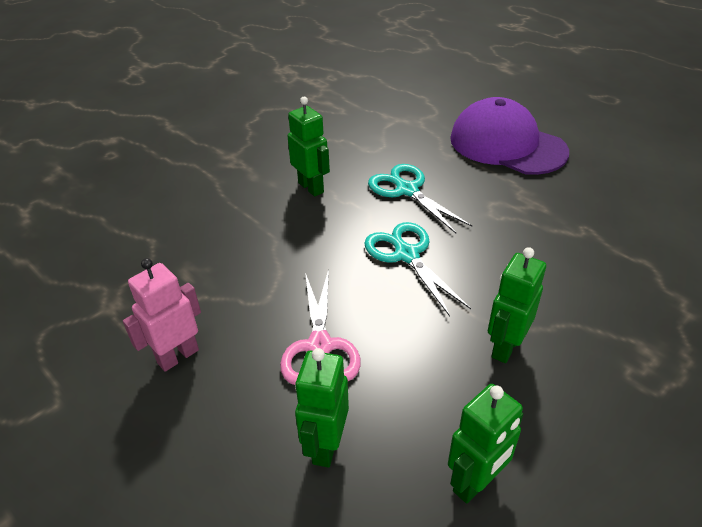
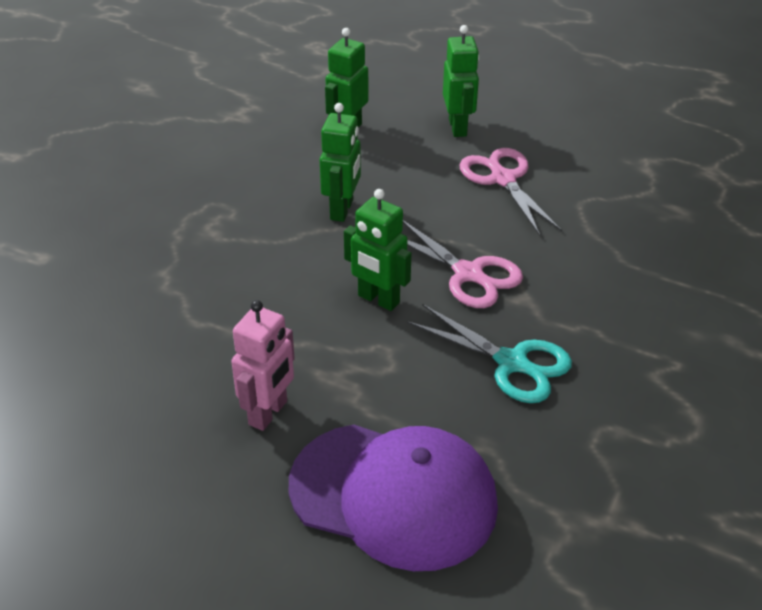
camera: 160 degrees right, 0 degrees up
pink robot [123,258,201,372] -> pink robot moved to [231,300,295,431]
green robot [288,97,330,197] -> green robot moved to [344,189,411,311]
turquoise scissors [364,222,471,316] -> pink scissors [403,220,523,308]

